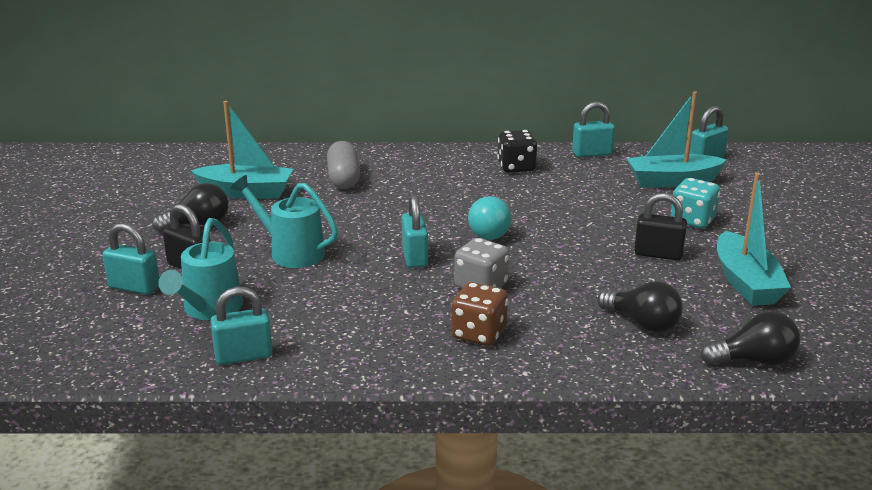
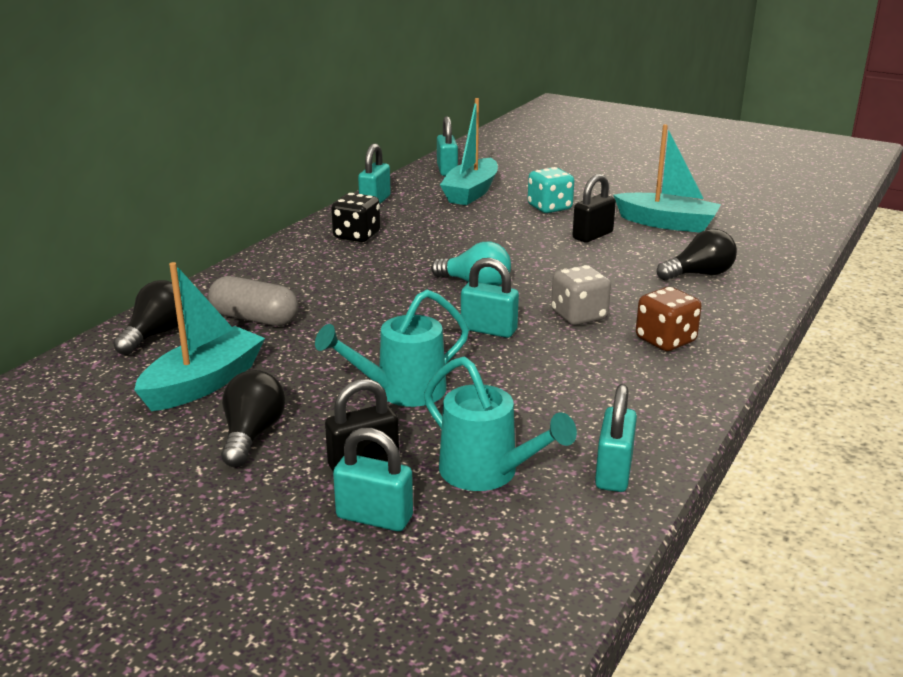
camera: 60 degrees left, 0 degrees up
turquoise padlock [103,223,159,295] -> turquoise padlock turned 60 degrees clockwise [333,428,413,531]
black light bulb [701,311,800,365] -> black light bulb moved to [113,280,184,355]

